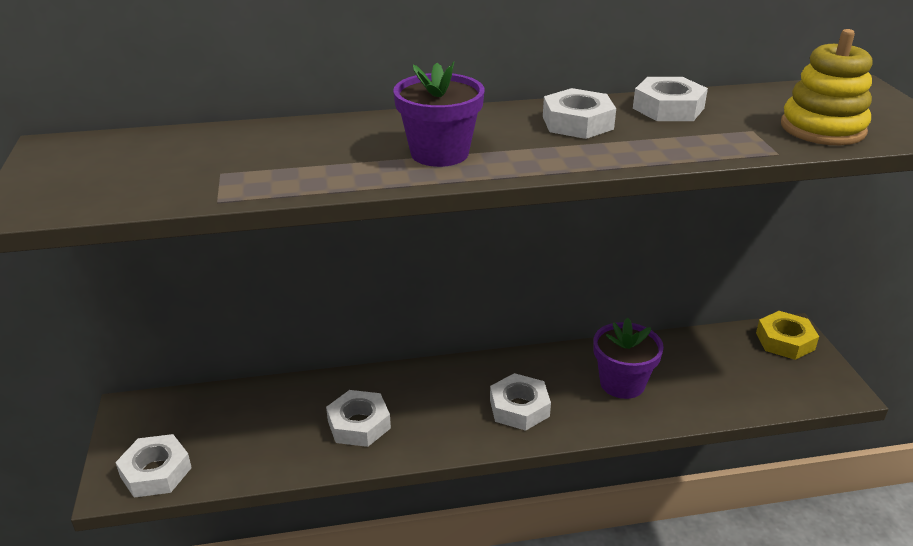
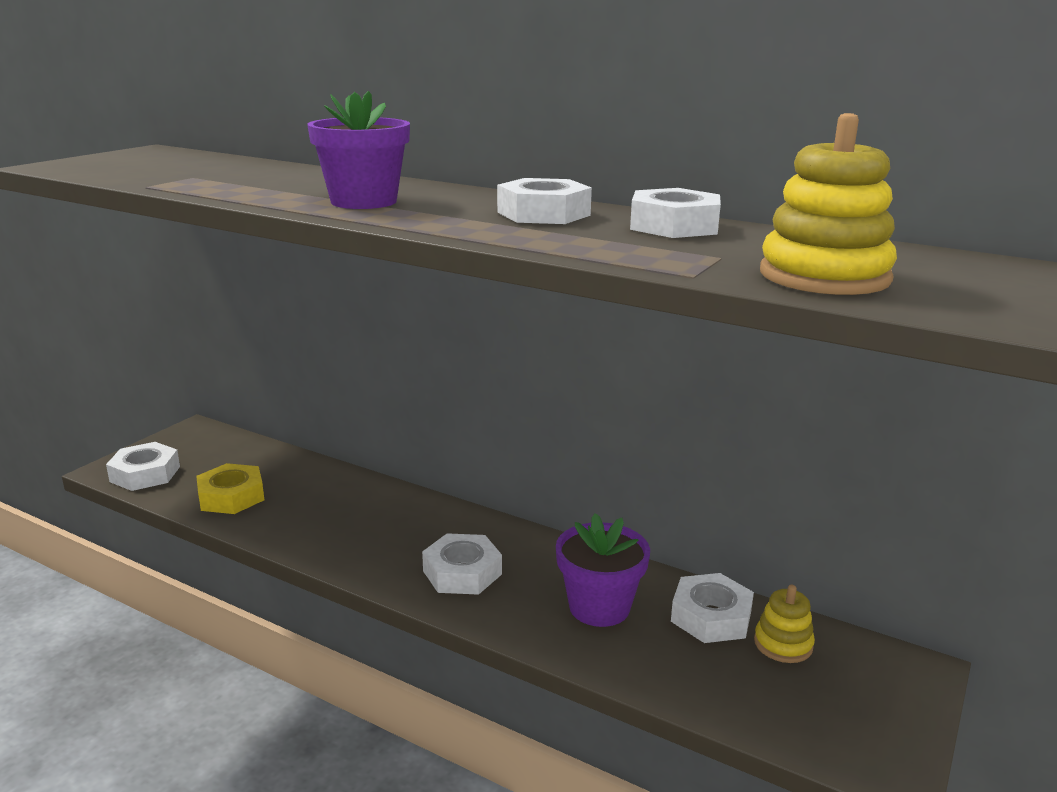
camera: 40 degrees right, 10 degrees down
white nut [326,390,391,447] -> white nut moved to [671,573,754,643]
yellow nut [756,311,819,360] -> yellow nut moved to [196,463,264,514]
none -> yellow stacking toy [754,585,815,663]

